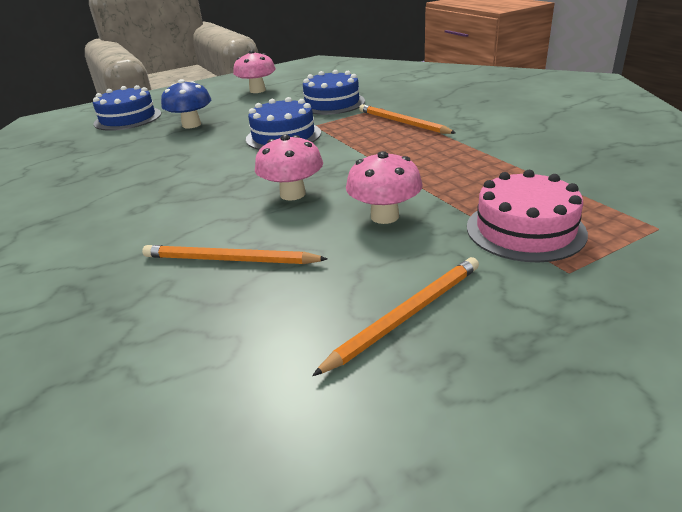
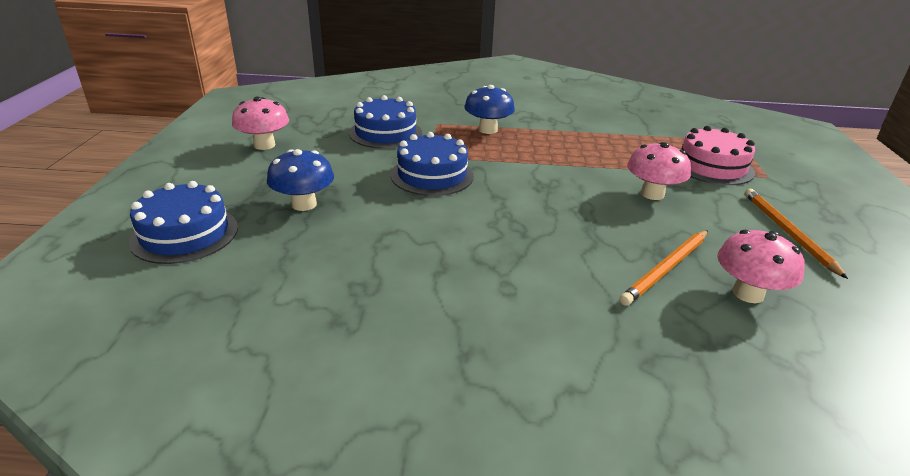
camera: 60 degrees left, 0 degrees up
pink mushroom [255,134,323,200] -> pink mushroom moved to [717,230,805,303]
orange pencil [359,104,456,134] -> blue mushroom [464,85,515,134]

